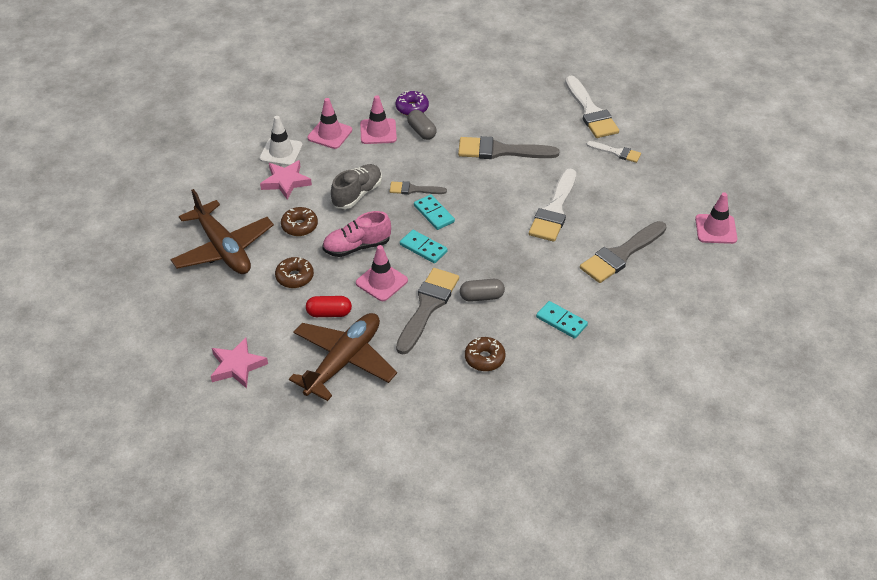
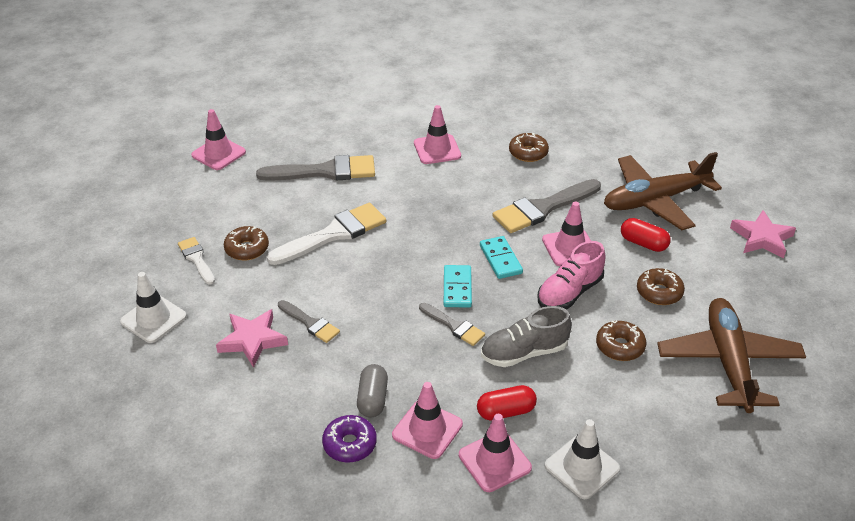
camera: 145 degrees left, 5 degrees down
pink star [260,160,312,200] -> pink star moved to [216,309,288,368]
pink shoe [322,211,391,257] -> pink shoe turned 120 degrees clockwise [537,241,605,310]
grey brush [458,136,559,159] -> grey brush [278,300,340,343], size x0.55
grey capsule [460,279,505,302] -> none
turquoise domino [536,301,588,339] -> pink traffic cone [414,105,461,164]
white brush [565,76,619,138] -> white traffic cone [120,272,187,343]
none -> brown donut [224,226,269,261]
none -> red capsule [477,385,537,421]

